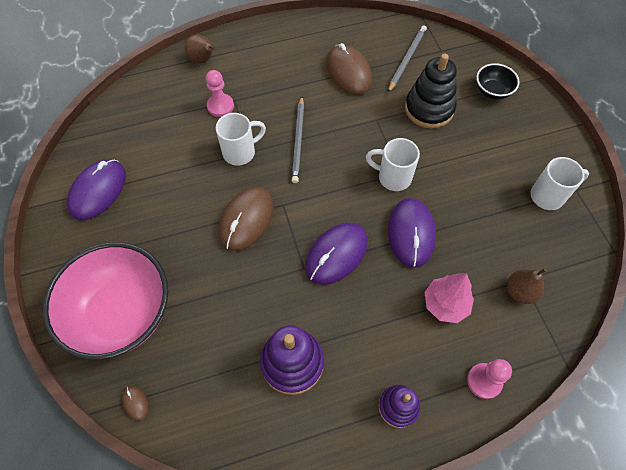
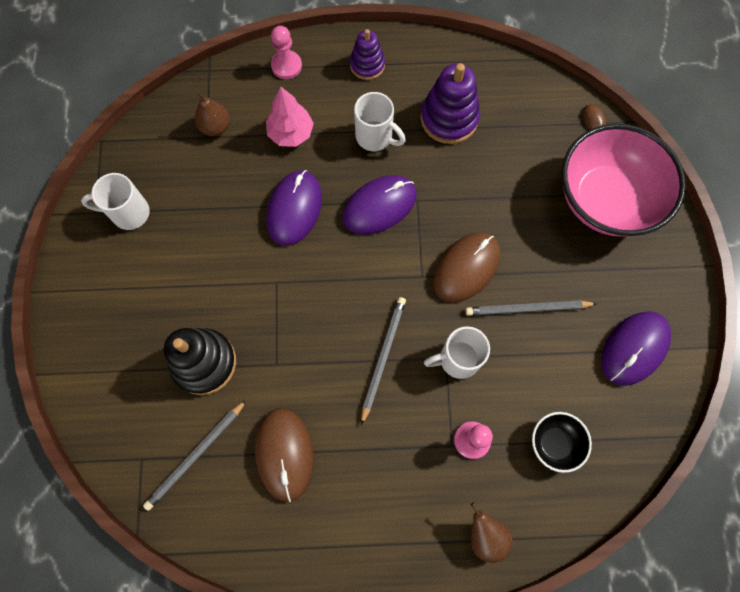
camera: 165 degrees left, 10 degrees up
white mug [366,138,420,191] -> white mug moved to [354,92,406,151]
black bowl [476,63,520,100] -> black bowl moved to [532,412,592,473]
none -> grey pencil [466,301,597,316]

